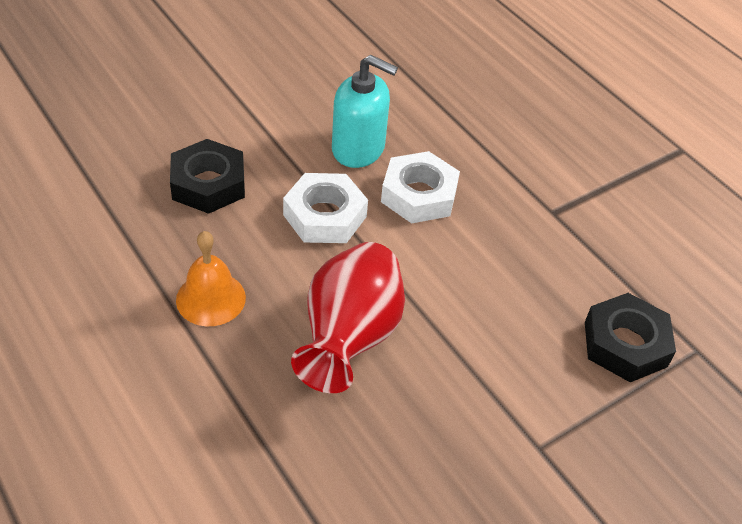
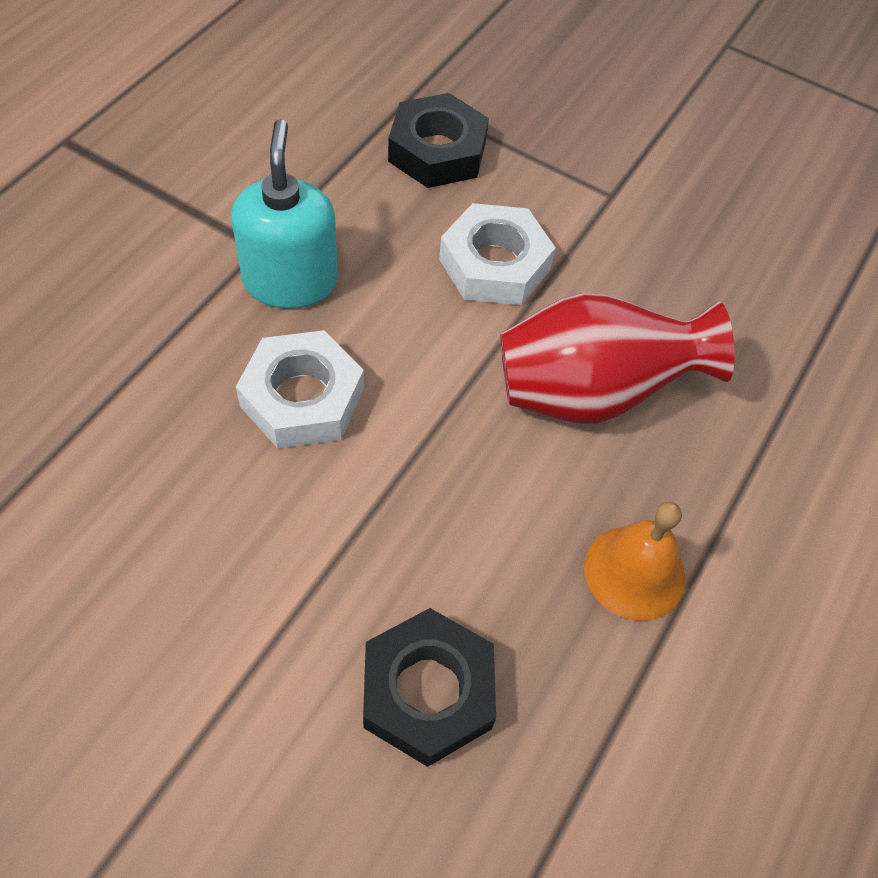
camera: 115 degrees left, 10 degrees up
white nut [283,173,368,243] -> white nut moved to [439,203,556,305]
turquoise soap dispenser [332,55,398,168] -> turquoise soap dispenser moved to [231,119,338,309]

